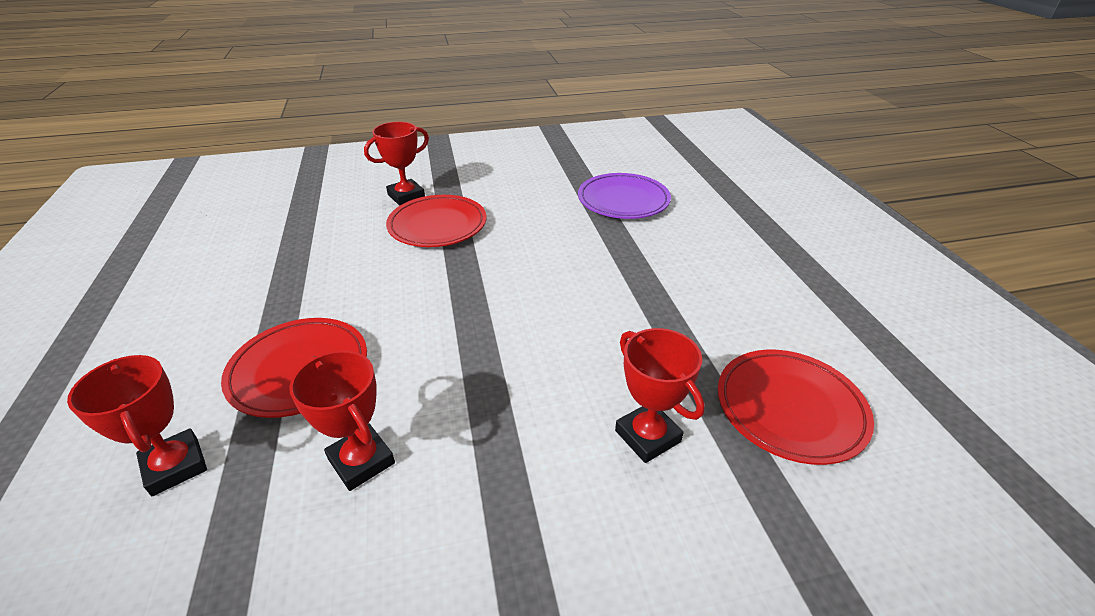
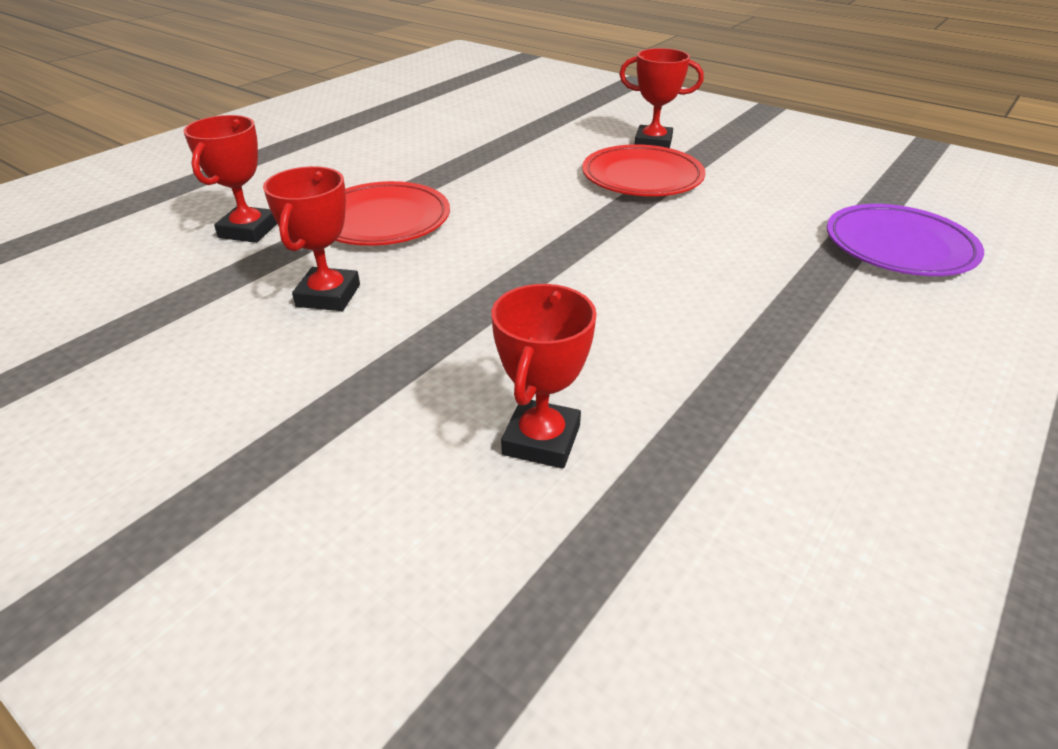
camera: 50 degrees right, 0 degrees up
red plate [718,350,874,465] -> none

